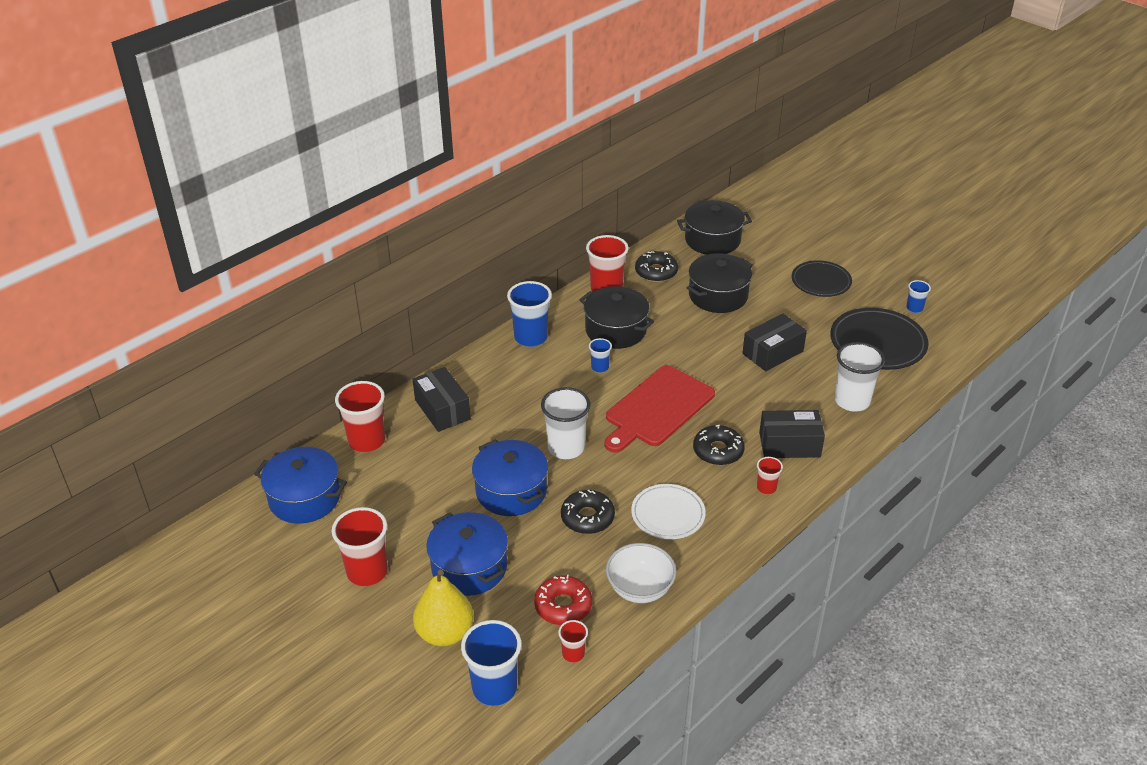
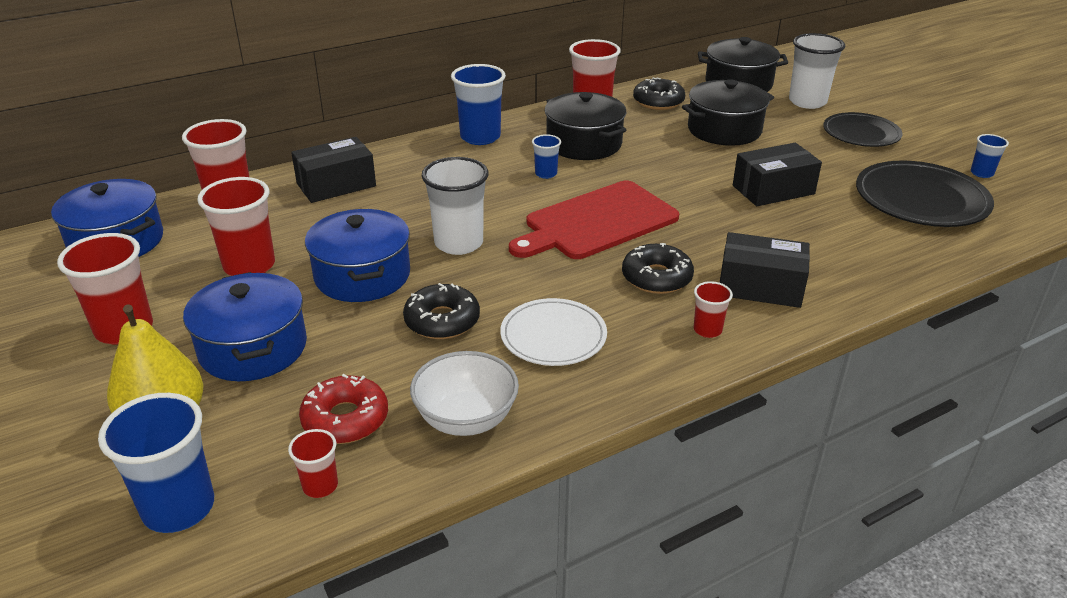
camera: 15 degrees right, 5 degrees down
black box [412,367,471,432] -> black box turned 75 degrees clockwise [291,137,376,203]
white cup [835,342,885,412] -> white cup moved to [789,33,845,109]
none -> red cup [197,177,275,276]

